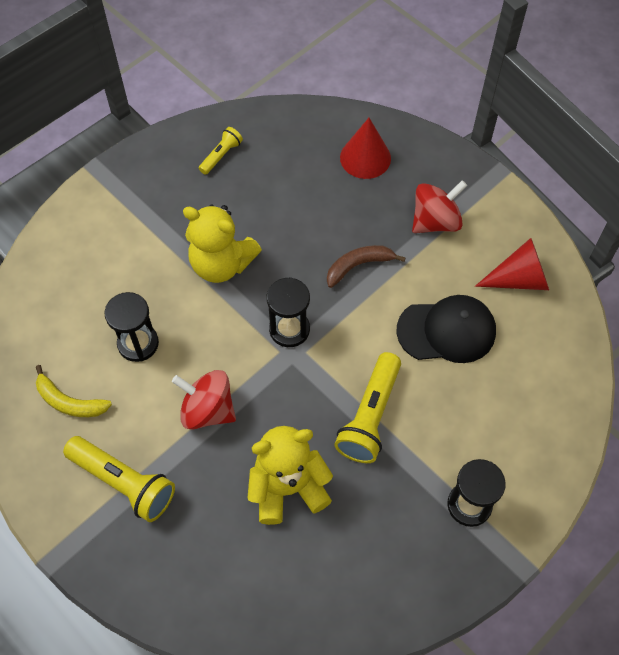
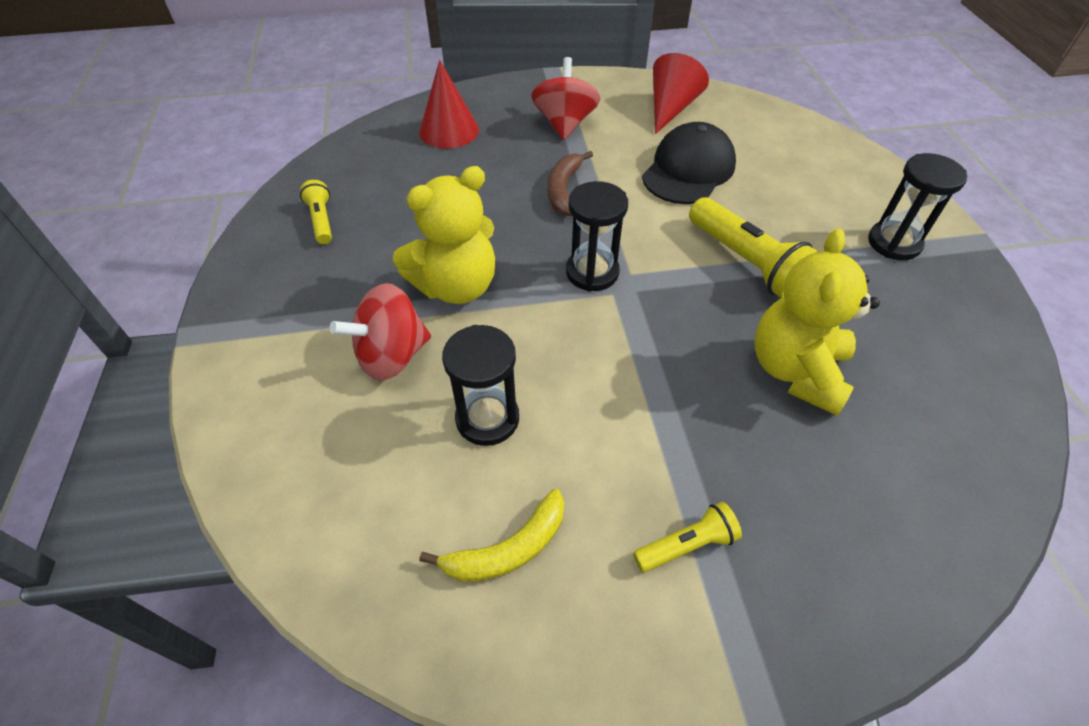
camera: 55 degrees left, 10 degrees down
yellow flashlight [63,436,175,522] -> yellow flashlight [633,502,742,572], size x0.54
red spinning top [172,370,236,430] -> red spinning top moved to [330,283,431,380]

